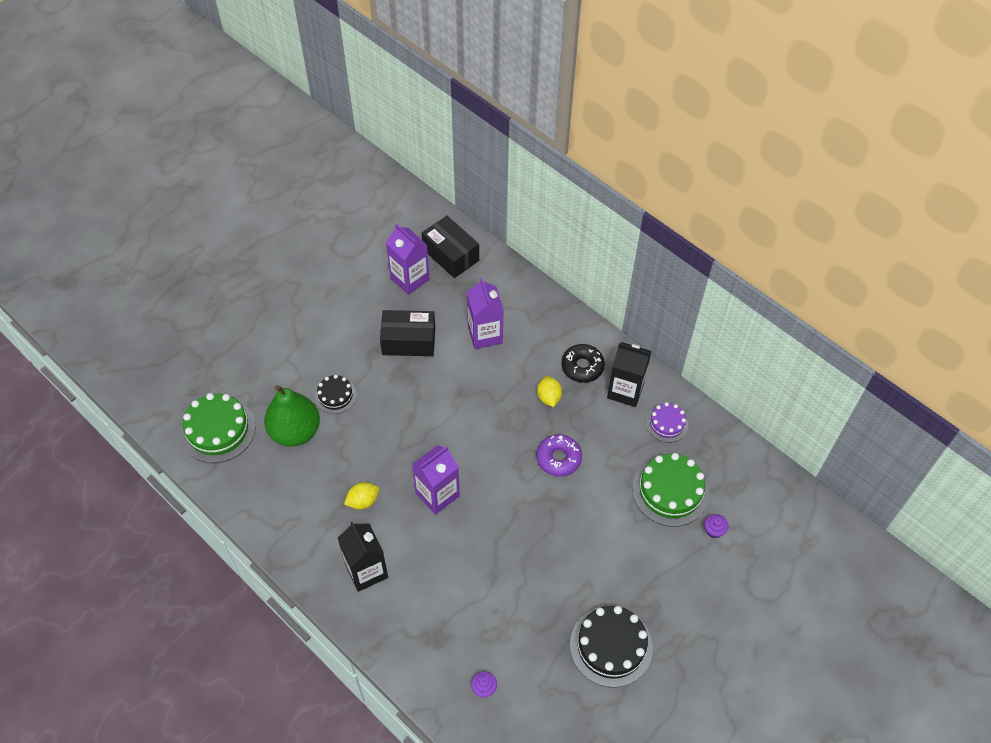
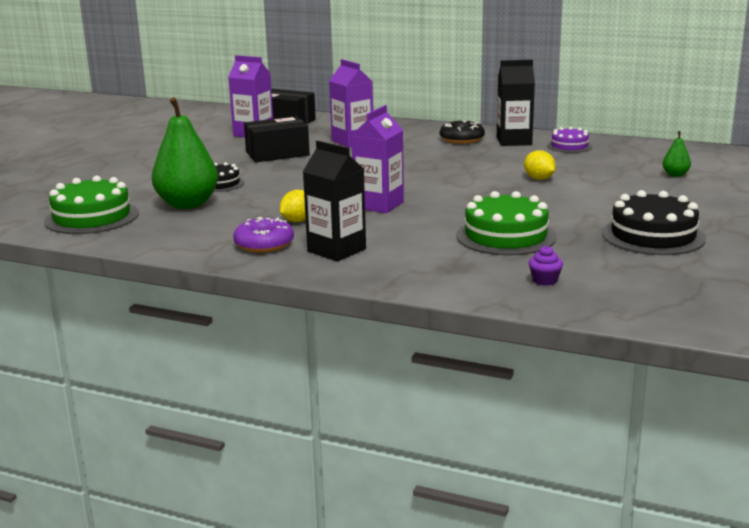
camera: 20 degrees left, 35 degrees down
purple donut [536,434,582,477] -> purple donut moved to [233,217,294,253]
yellow lemon [537,376,562,407] -> yellow lemon moved to [524,150,556,180]
green cake [632,453,709,527] -> green cake moved to [456,191,557,255]
purple cupcake [704,514,728,538] -> green pear [662,131,691,177]

